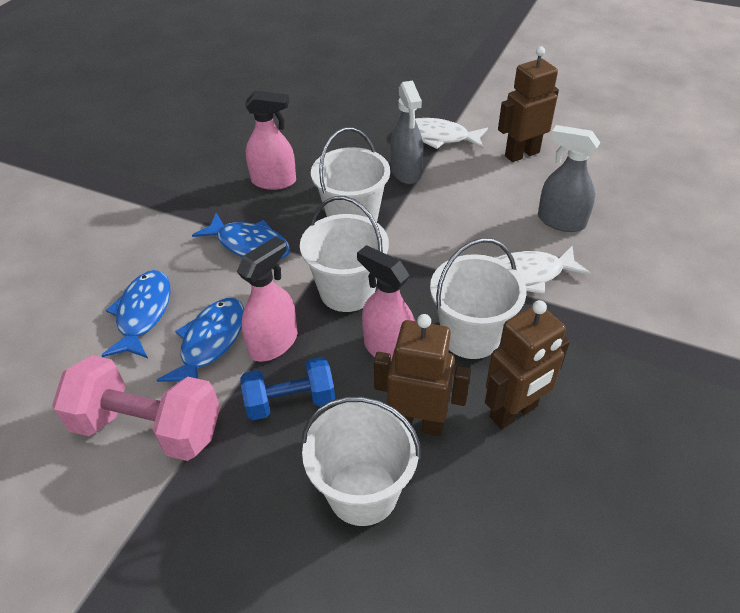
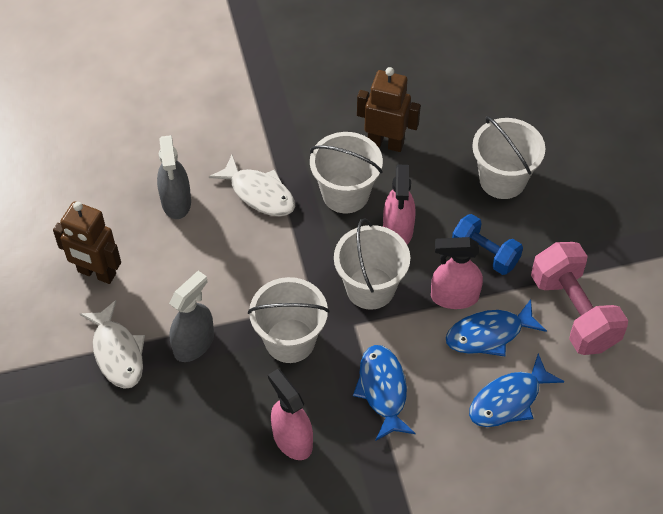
camera: 130 degrees left, 10 degrees up
brown robot [374,314,471,436] -> none

